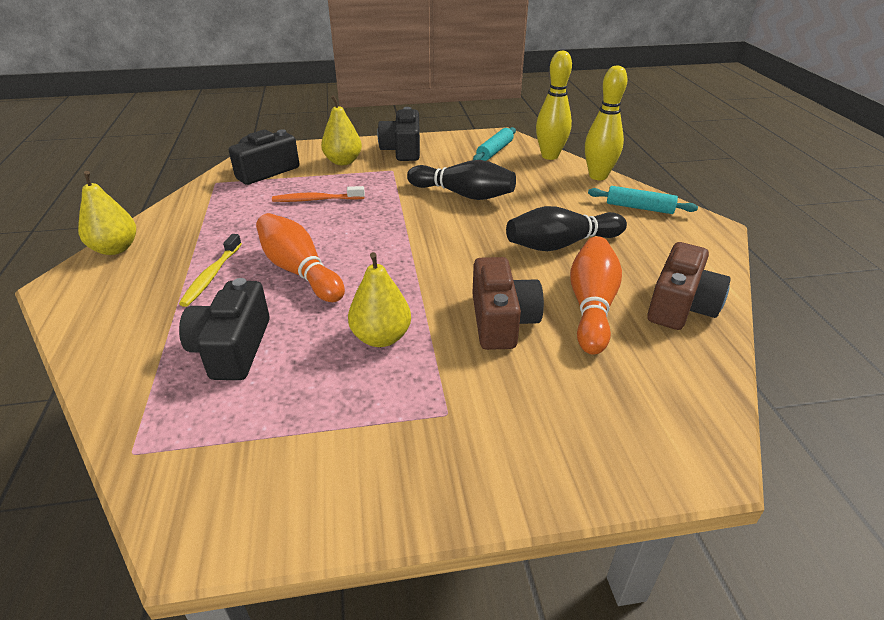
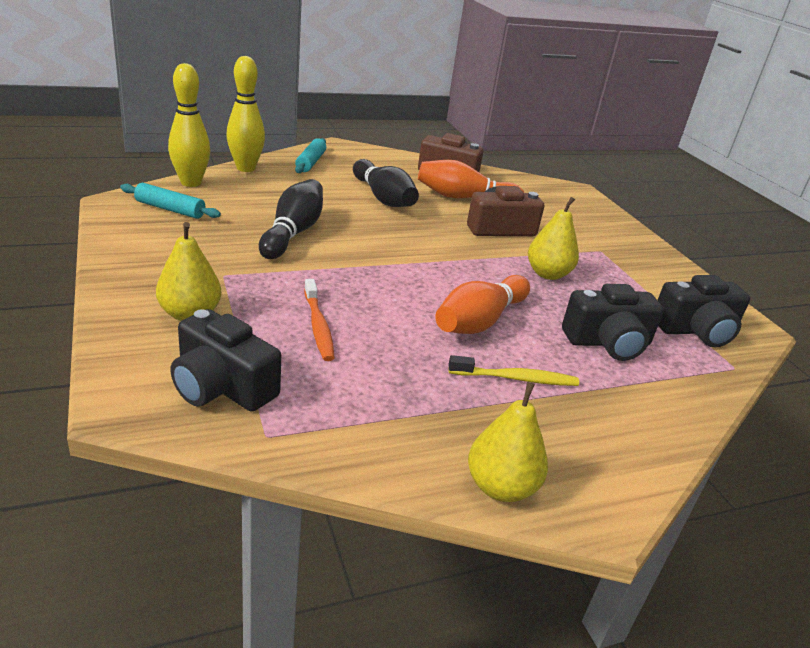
camera: 105 degrees left, 5 degrees down
black camera [377,107,420,161] -> black camera moved to [658,275,750,347]

